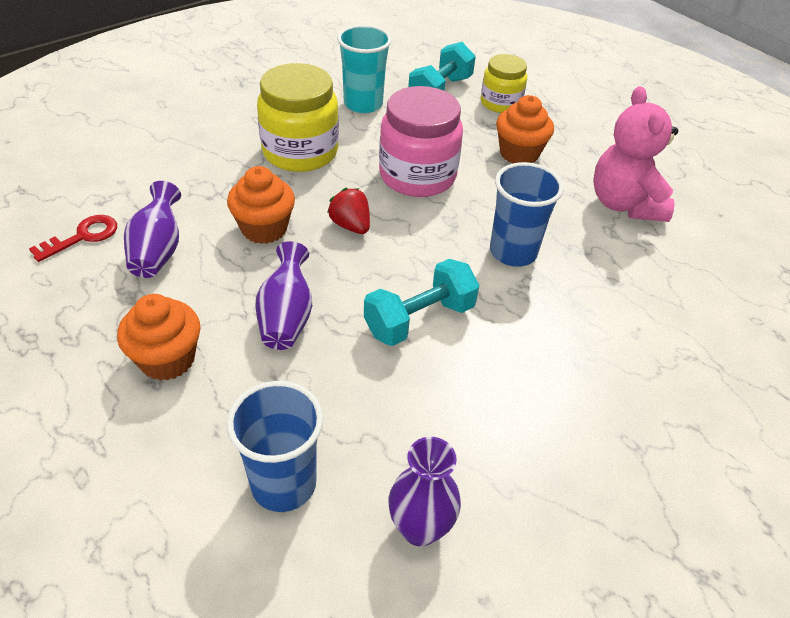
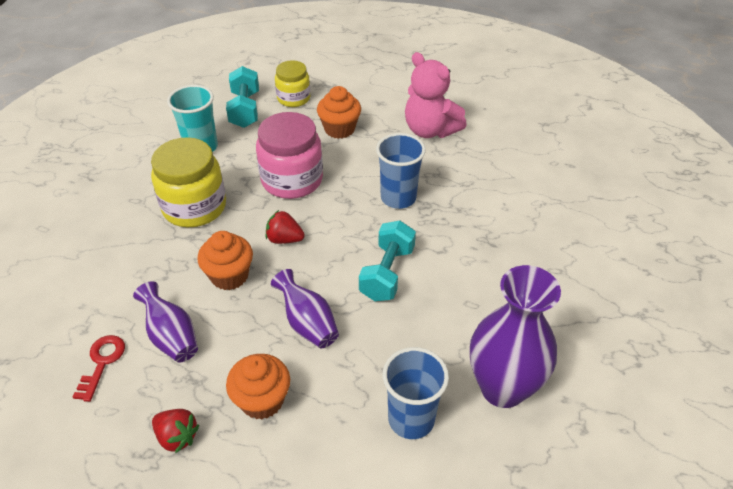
camera: 35 degrees left, 0 degrees up
purple vase [389,437,461,546] -> purple vase [470,265,561,408], size x1.75
none -> red strawberry [152,409,199,453]

